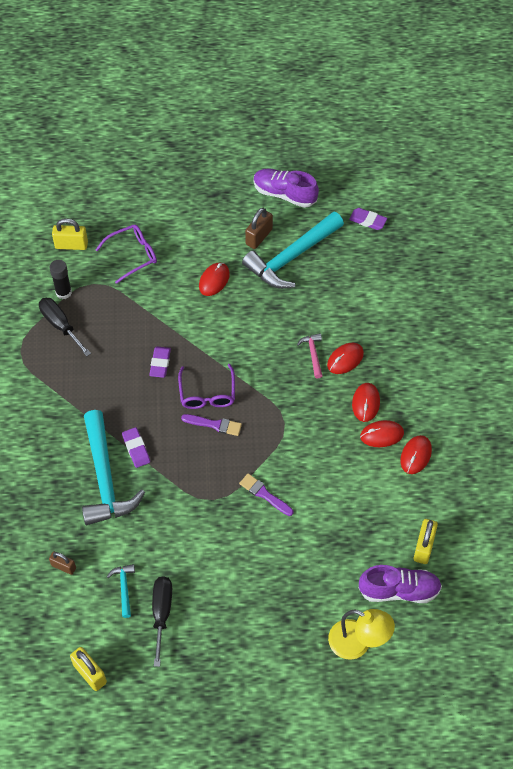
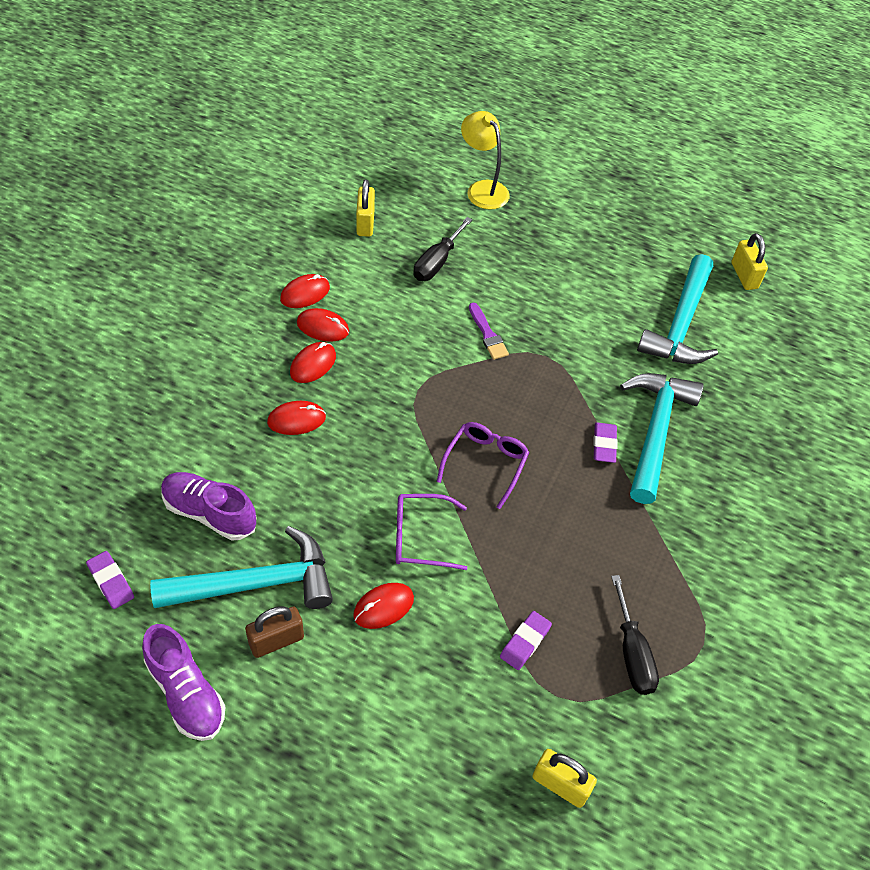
camera: 155 degrees left, 5 degrees down
brown padlock [49,551,76,575] -> none
black glue stick [50,260,72,299] -> none
purple glasses [96,225,157,284] -> purple glasses moved to [396,494,468,570]
turquoise hammer [107,564,135,618] -> turquoise hammer [637,254,718,364], size x2.32
purple eraser [149,346,171,378] -> purple eraser moved to [500,611,552,670]
black screwdriver [152,577,172,667] -> black screwdriver moved to [413,217,473,281]
purple brush [181,414,242,436] -> none
pink hammer [297,333,322,379] -> none
purple shoe [359,565,442,603] -> purple shoe moved to [161,472,257,541]
yellow padlock [414,519,438,564] -> yellow padlock turned 45 degrees counterclockwise [356,179,375,237]

